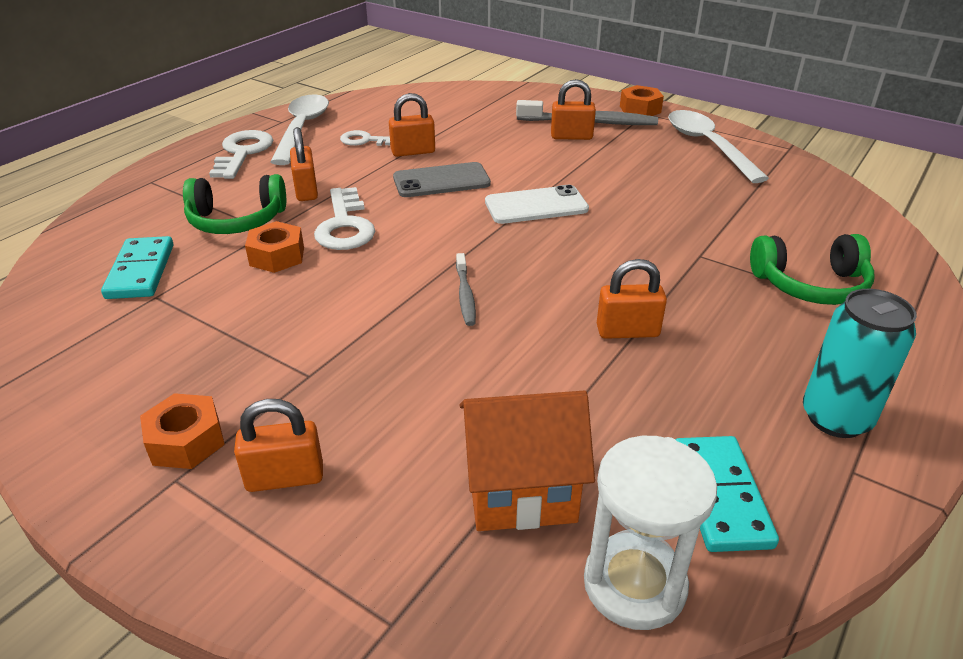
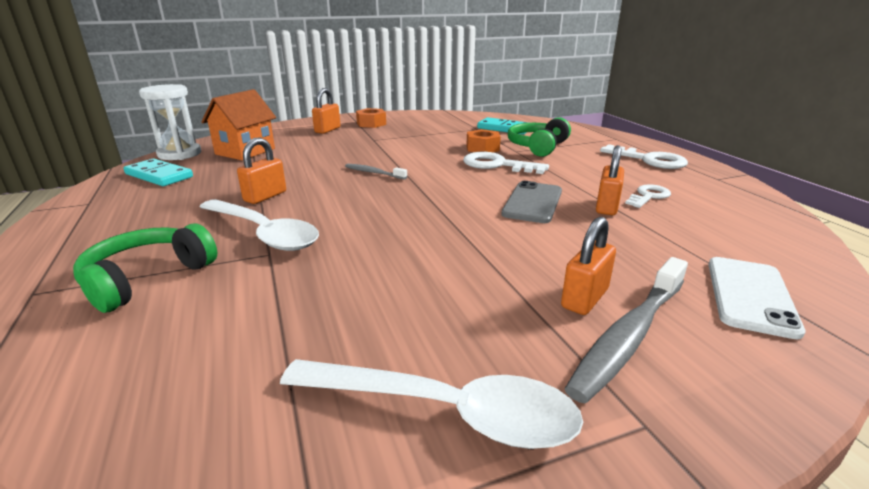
camera: 125 degrees right, 10 degrees down
white spoon [271,94,329,165] -> white spoon moved to [200,199,319,251]
orange padlock [290,127,318,201] -> none
white phone [485,185,589,224] -> white phone moved to [708,257,806,339]
orange nut [620,85,664,116] -> none
turquoise can [803,289,917,438] -> none

